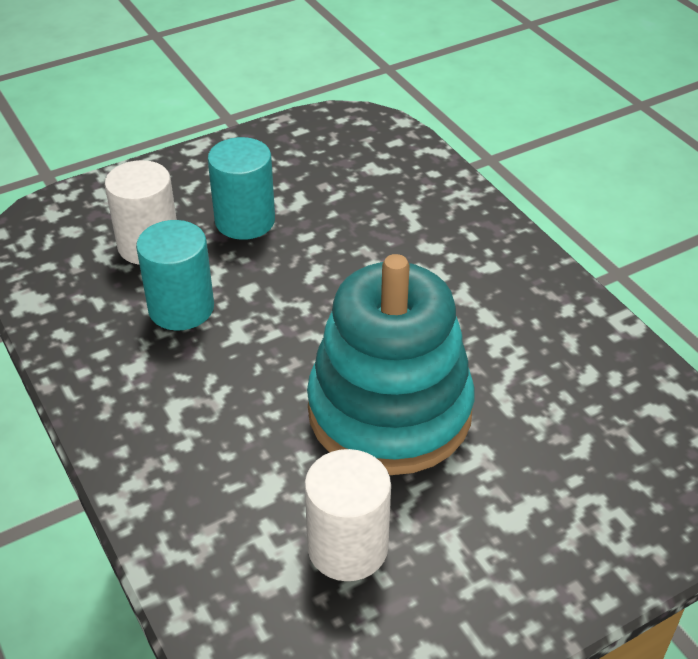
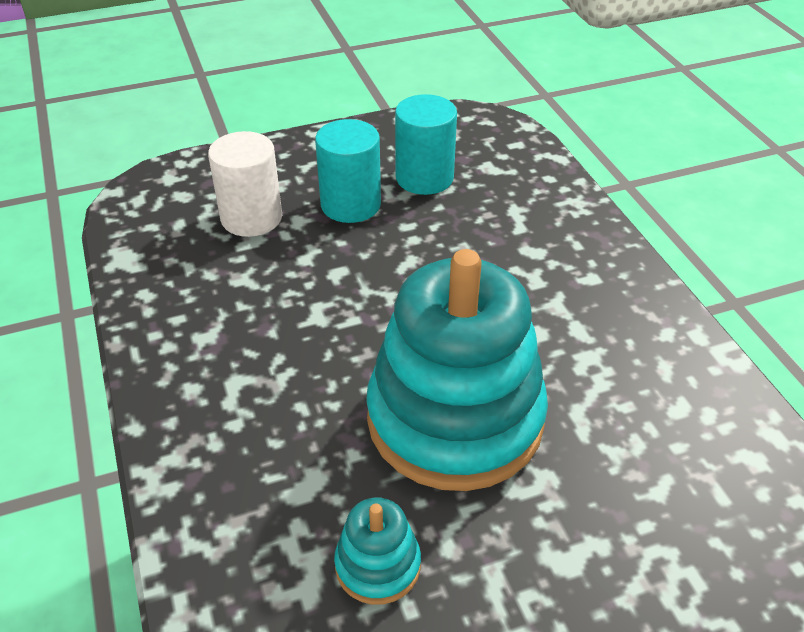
camera: 10 degrees right, 0 degrees up
turquoise cylinder [136,220,214,331] -> turquoise cylinder moved to [395,94,457,195]
white cylinder [304,449,391,581] -> turquoise stacking toy [334,497,421,605]

